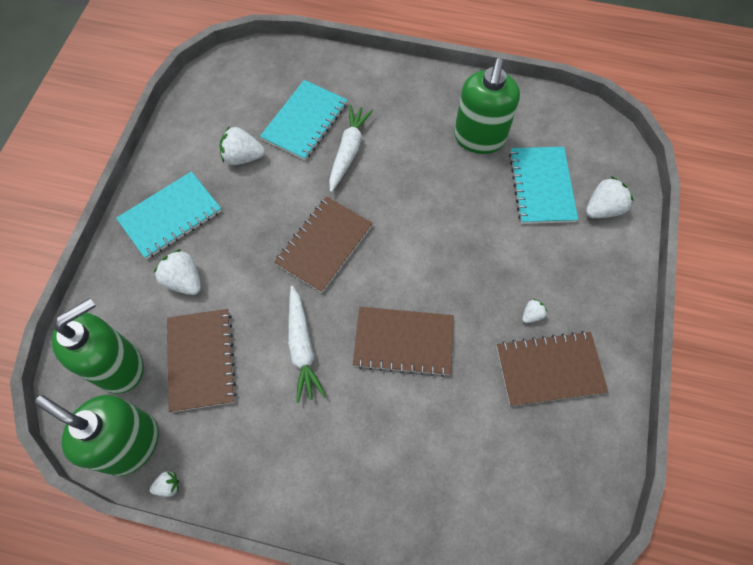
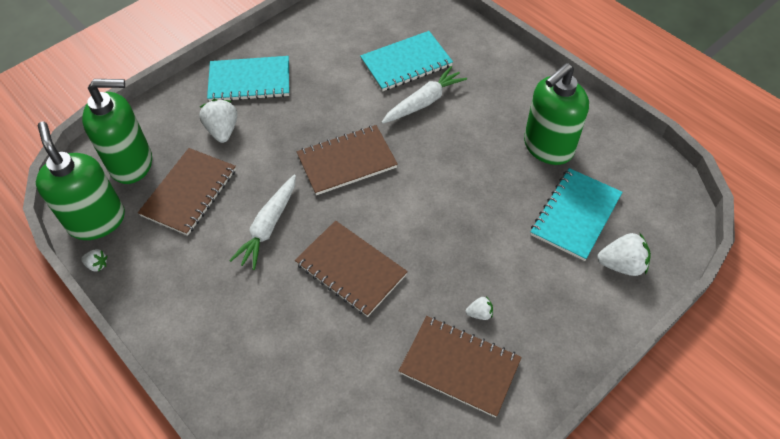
camera: 35 degrees right, 10 degrees down
white strawberry [220,127,265,165] -> none

